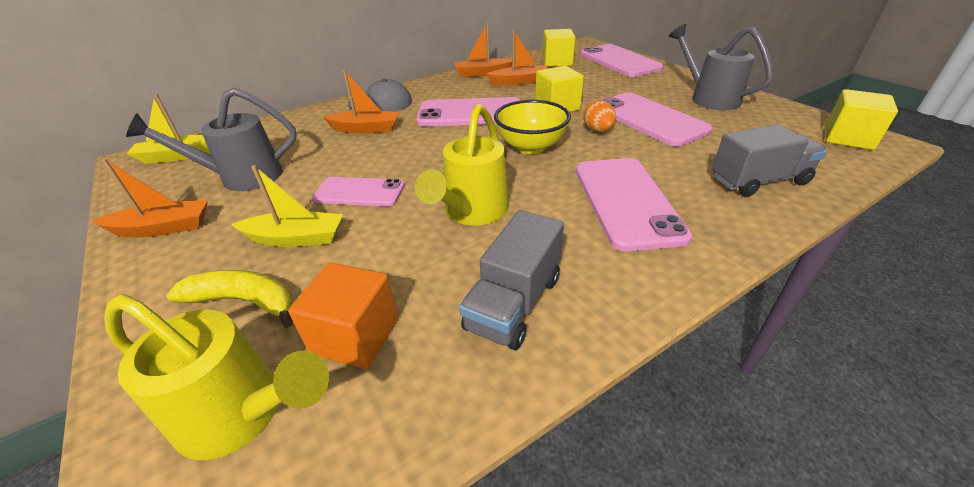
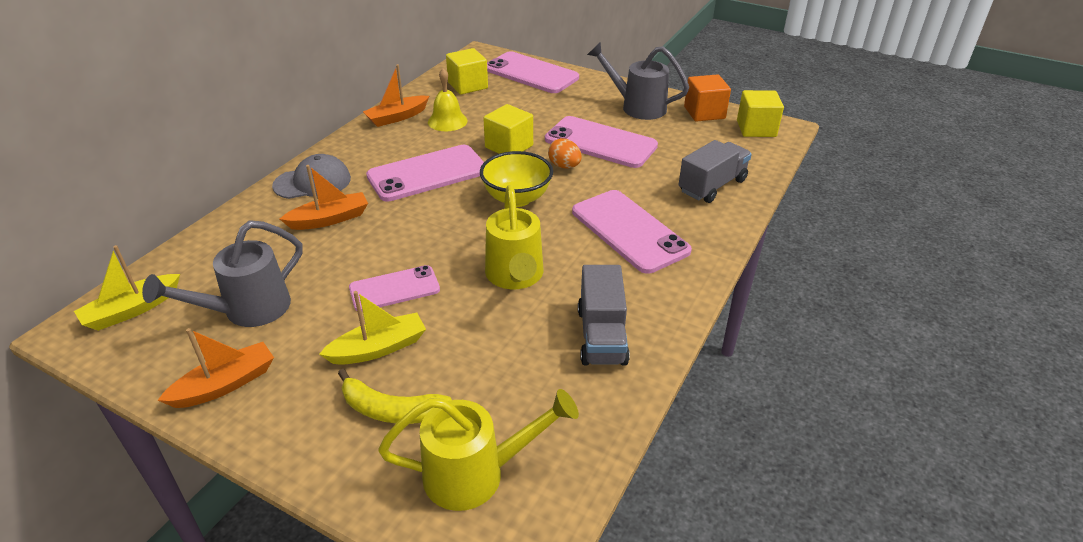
camera: 30 degrees left, 0 degrees up
yellow banana [167,270,293,328] -> yellow banana turned 150 degrees counterclockwise [338,369,452,424]
orange cube [288,262,398,369] -> orange cube moved to [684,74,731,122]
orange boat [486,30,549,86] -> yellow bell [428,68,468,131]

